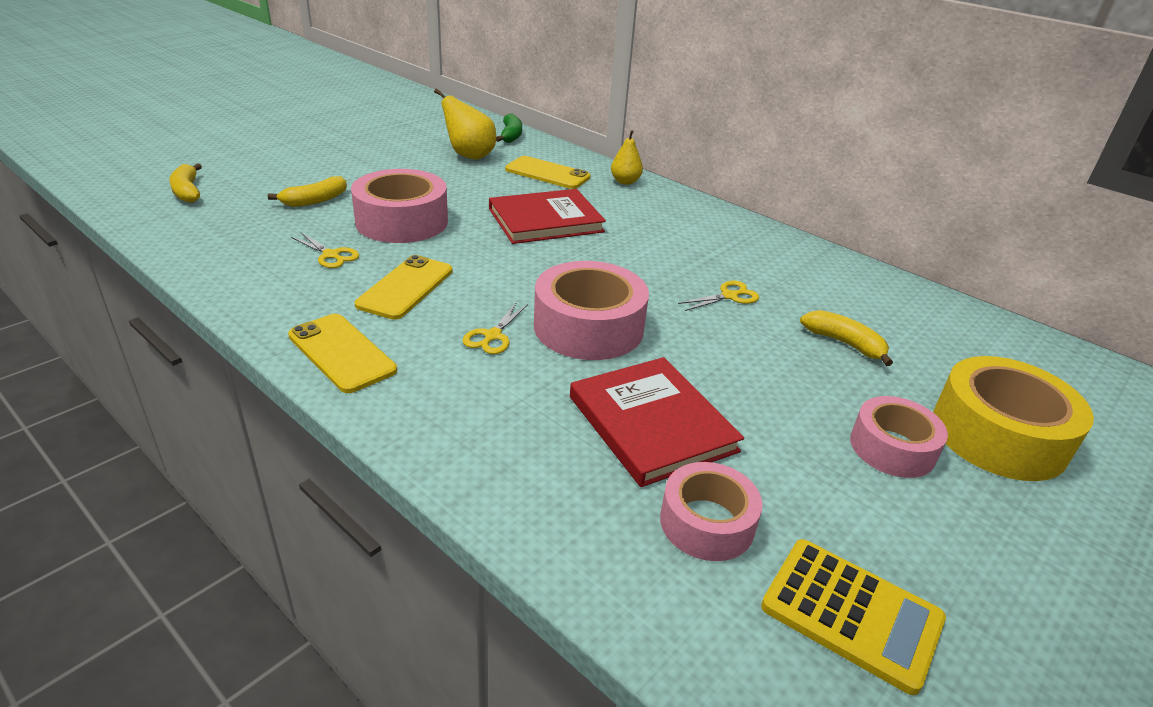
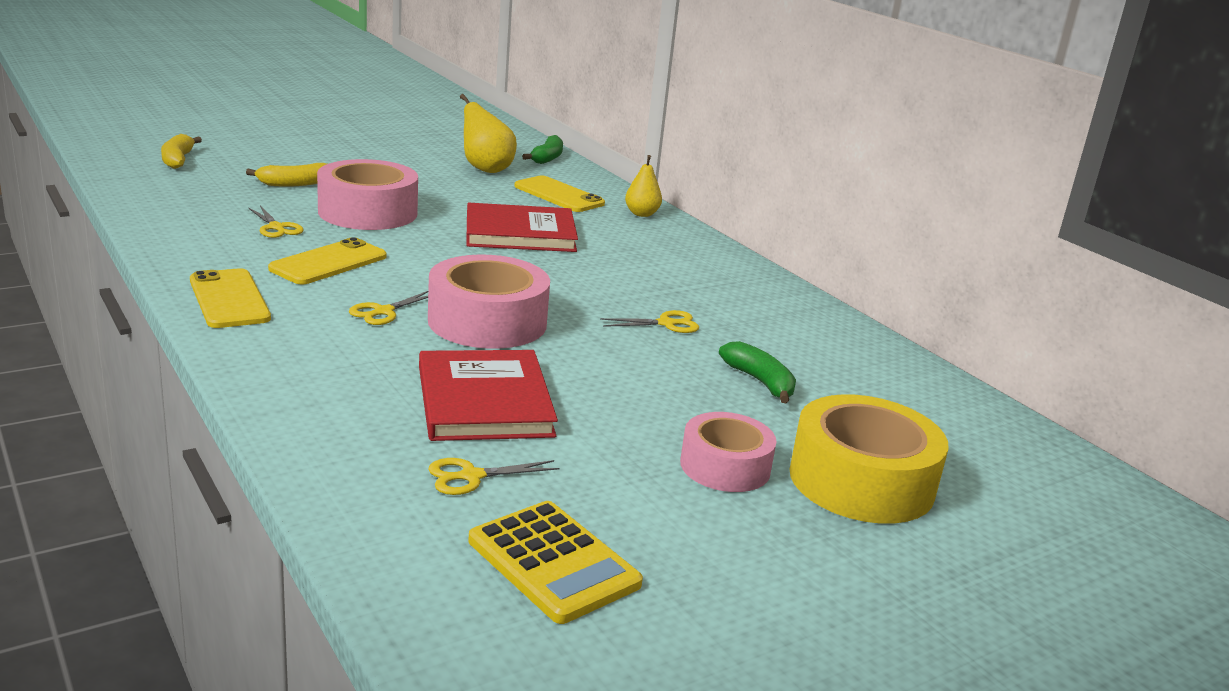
camera: 15 degrees right, 10 degrees down
pink tape [660,462,763,561] -> yellow scissors [428,458,560,495]
yellow banana [800,310,893,366] -> green banana [719,341,796,403]

